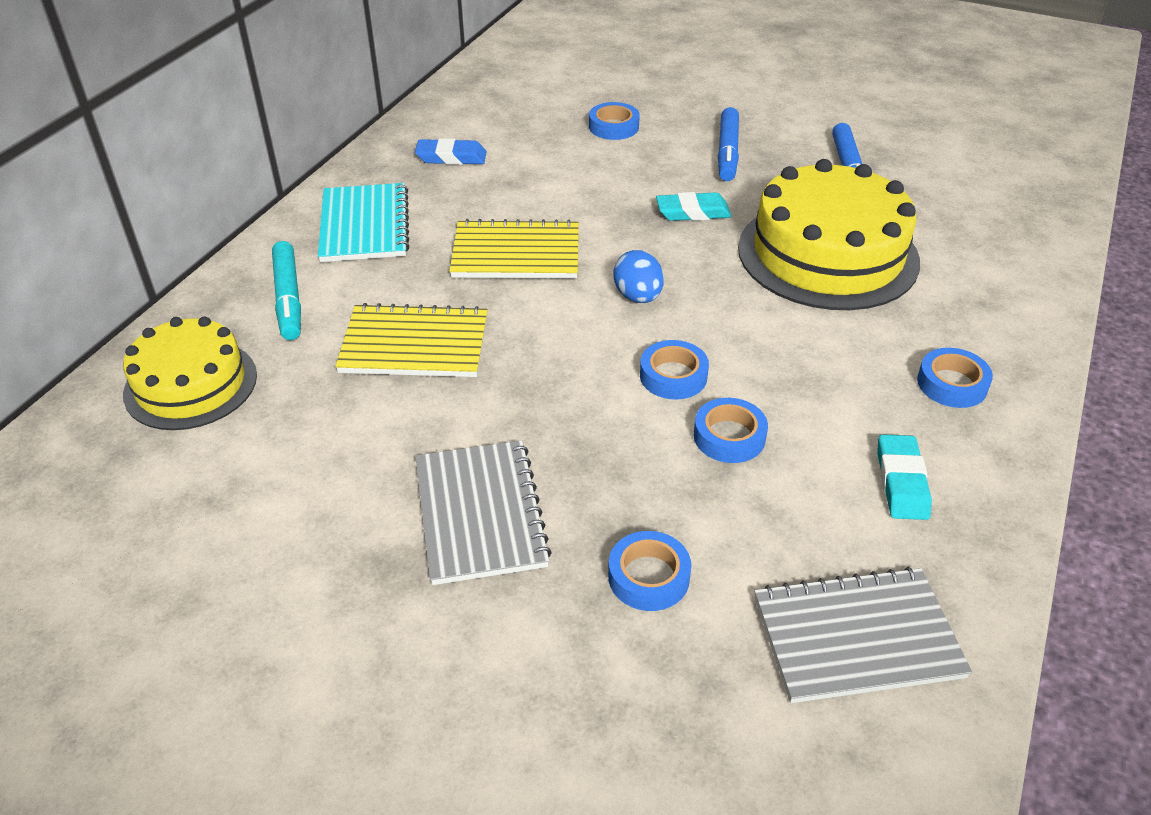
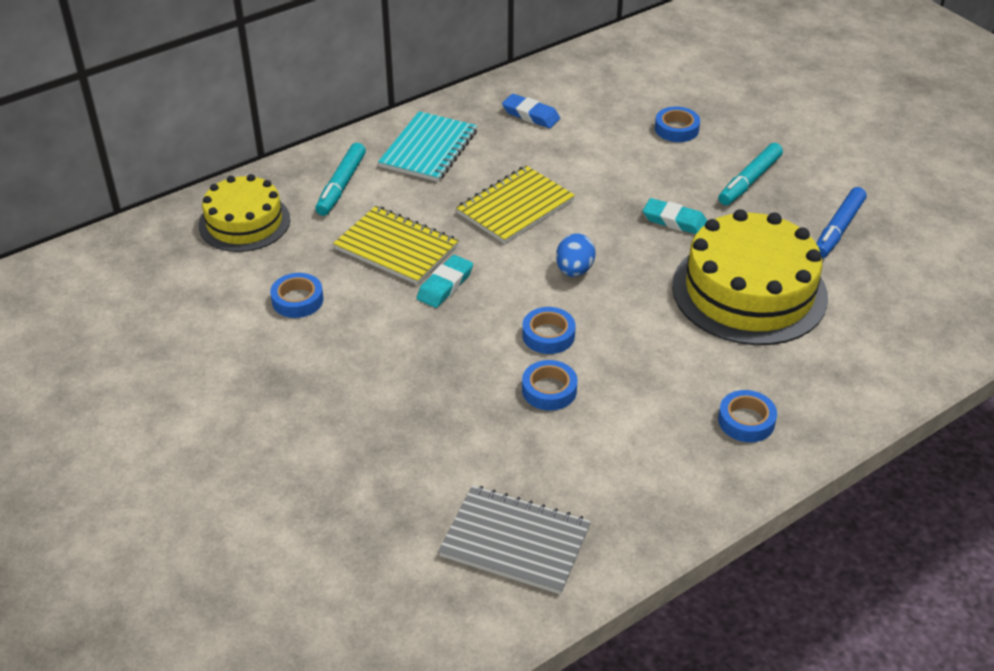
camera: 30 degrees right, 0 degrees up
grey notebook [415,440,552,585] -> none
yellow notebook [449,219,579,278] -> yellow notebook turned 75 degrees counterclockwise [456,166,575,244]
blue tape [608,531,691,611] -> blue tape moved to [270,273,323,318]
blue marker [718,107,739,181] -> turquoise marker [718,143,783,205]
turquoise eraser [877,434,932,520] -> turquoise eraser moved to [417,255,473,308]

